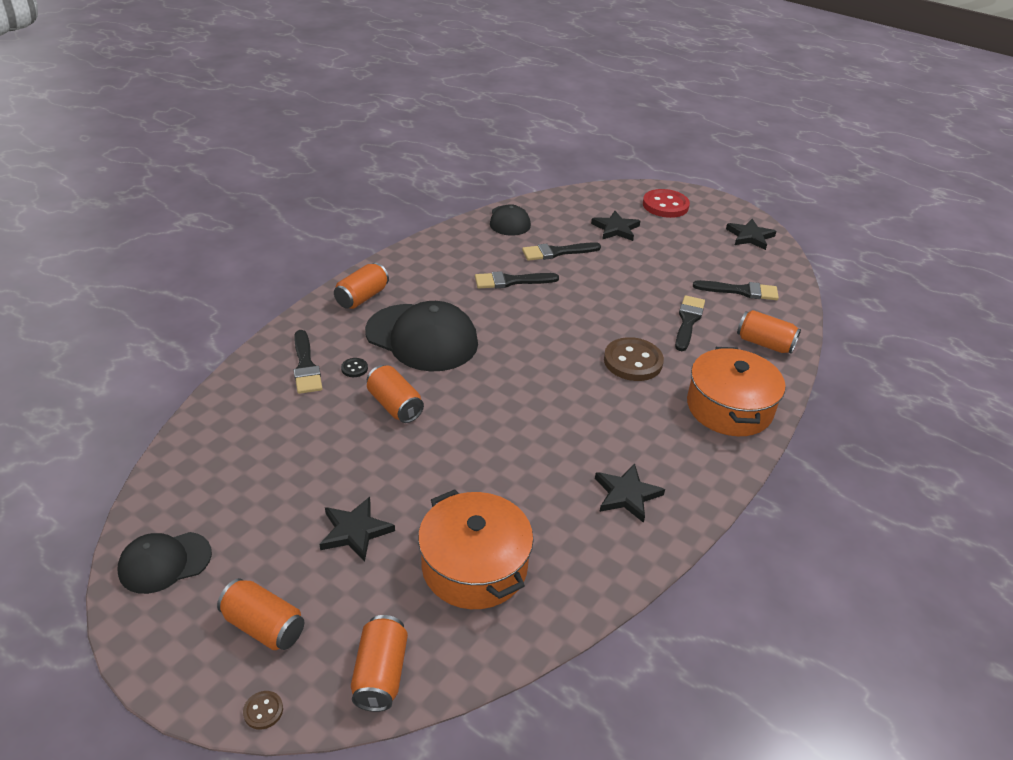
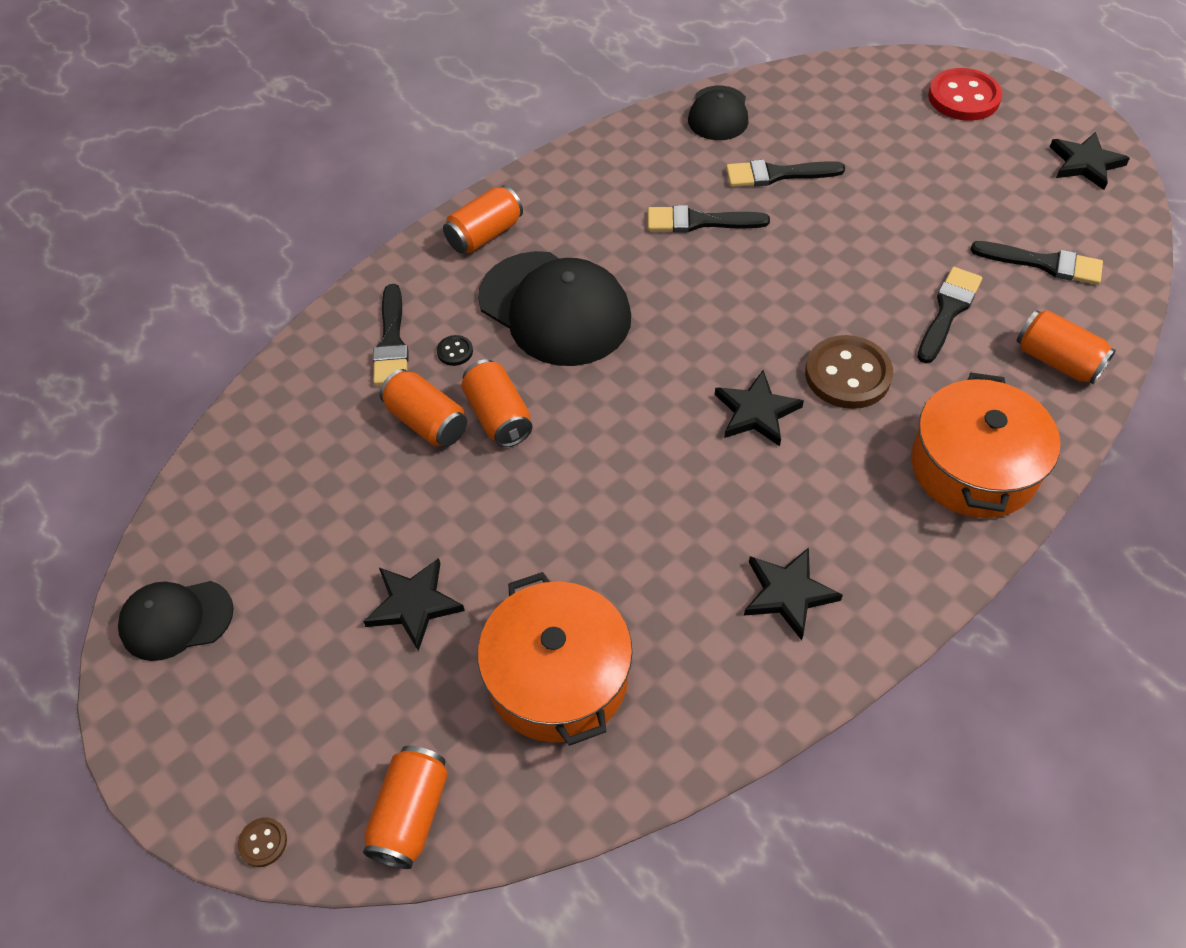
camera: 15 degrees right, 15 degrees up
orange can [217,578,304,650] -> orange can moved to [380,369,467,447]
black star [591,211,640,241] -> black star moved to [715,370,804,446]

